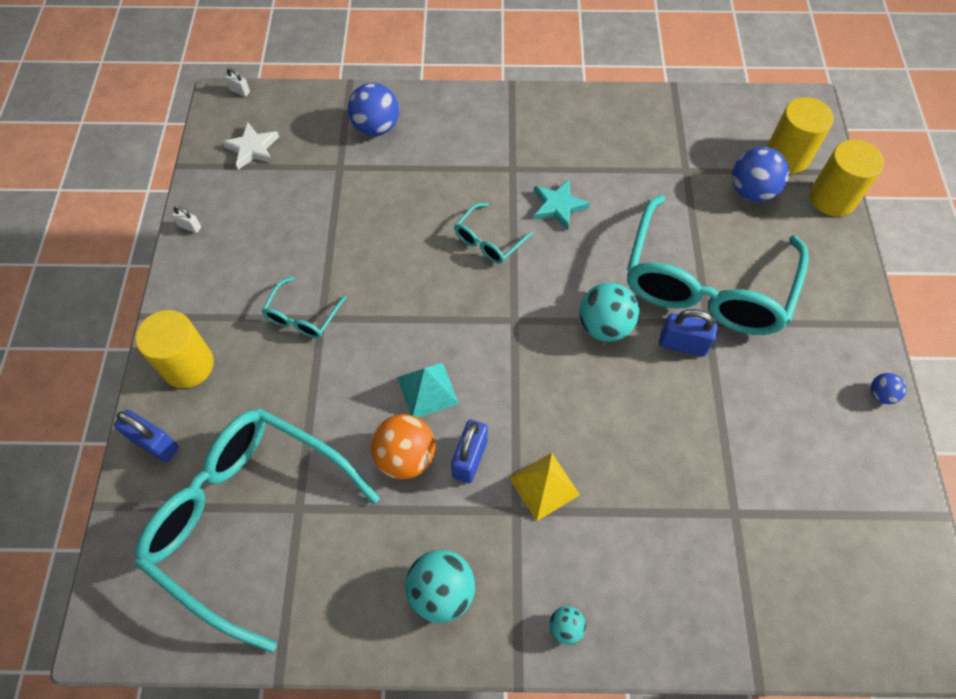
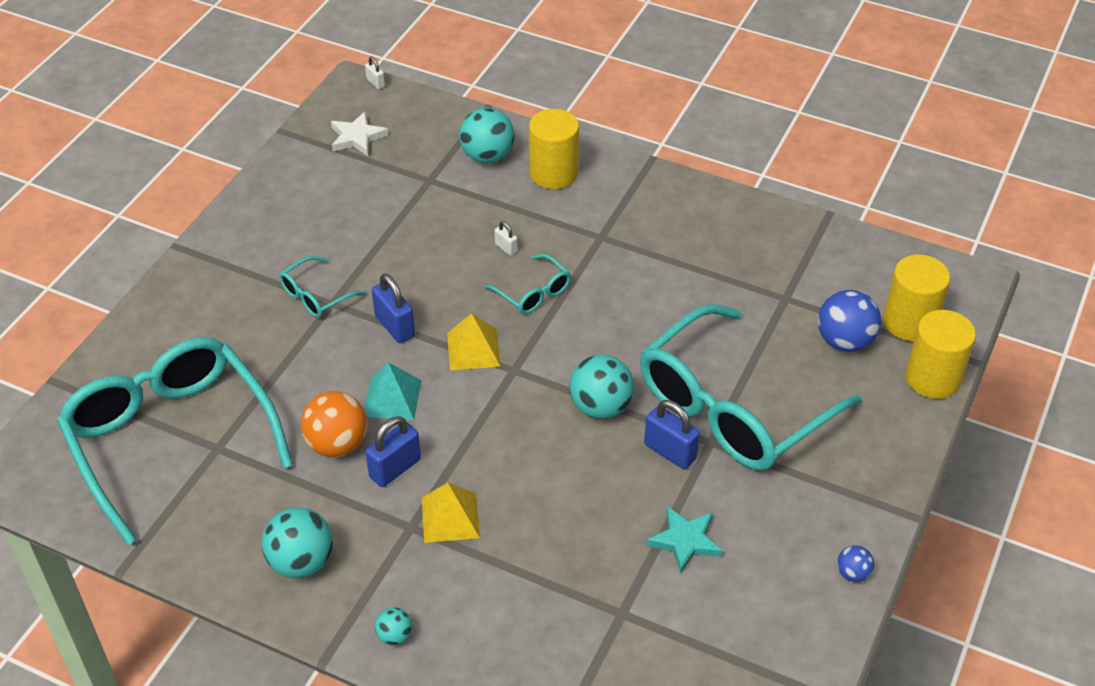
camera: 25 degrees right, 15 degrees down
blue padlock [114,410,179,462] -> blue padlock moved to [372,273,415,343]
yellow cylinder [135,310,214,388] -> yellow cylinder moved to [529,109,579,189]
white padlock [172,206,201,233] -> white padlock moved to [495,221,518,256]
blue ball [348,83,399,136] -> turquoise ball [459,108,514,163]
turquoise glasses [455,203,533,264] -> turquoise glasses turned 105 degrees counterclockwise [484,254,571,314]
turquoise star [534,179,590,230] -> turquoise star moved to [647,506,722,573]
none -> yellow pyramid [447,313,501,370]

